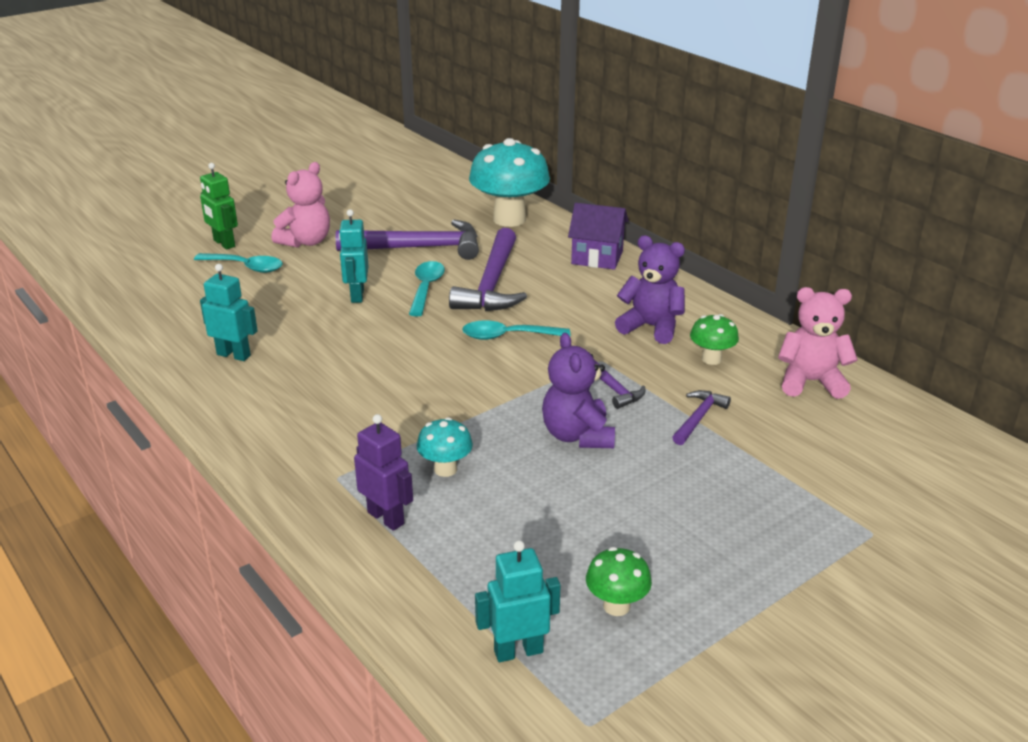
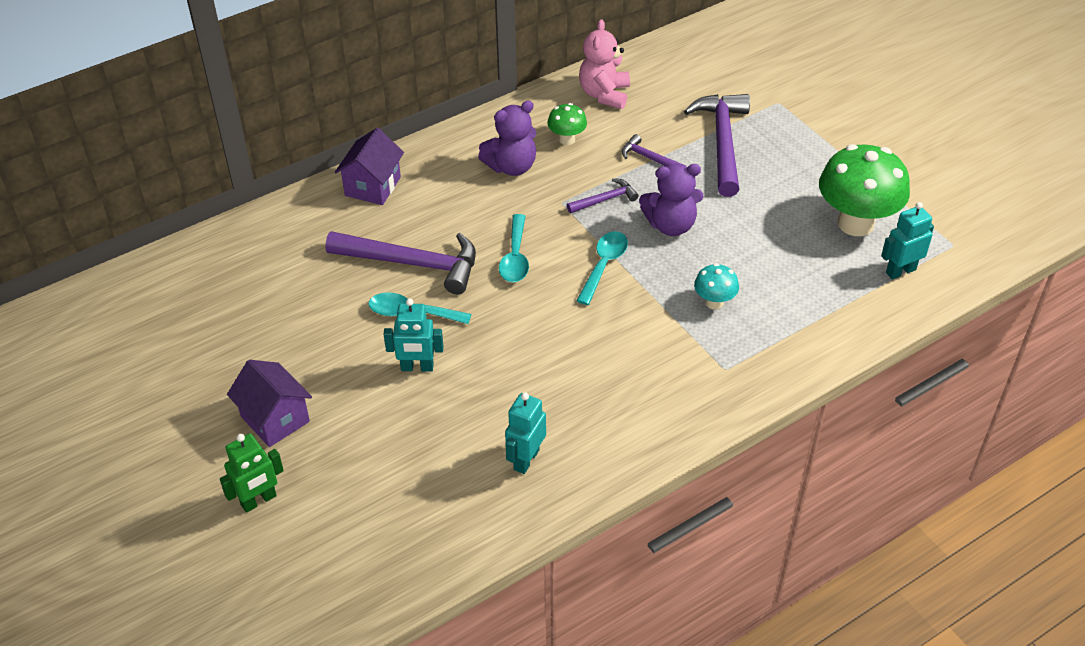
camera: 85 degrees left, 15 degrees up
turquoise spoon [194,253,283,273] -> turquoise spoon moved to [576,231,628,305]
pink teddy bear [271,162,330,248] -> purple house [227,360,312,447]
purple hammer [336,220,479,260] -> purple hammer moved to [684,94,750,197]
purple robot [354,414,413,531] -> none
turquoise mushroom [469,138,550,227] -> none
turquoise robot [475,540,561,662] -> turquoise robot turned 75 degrees clockwise [881,202,934,279]
green mushroom [586,547,652,616] -> green mushroom [819,144,910,236], size x2.09
purple teddy bear [615,236,685,344] -> purple teddy bear turned 150 degrees counterclockwise [478,101,537,176]

